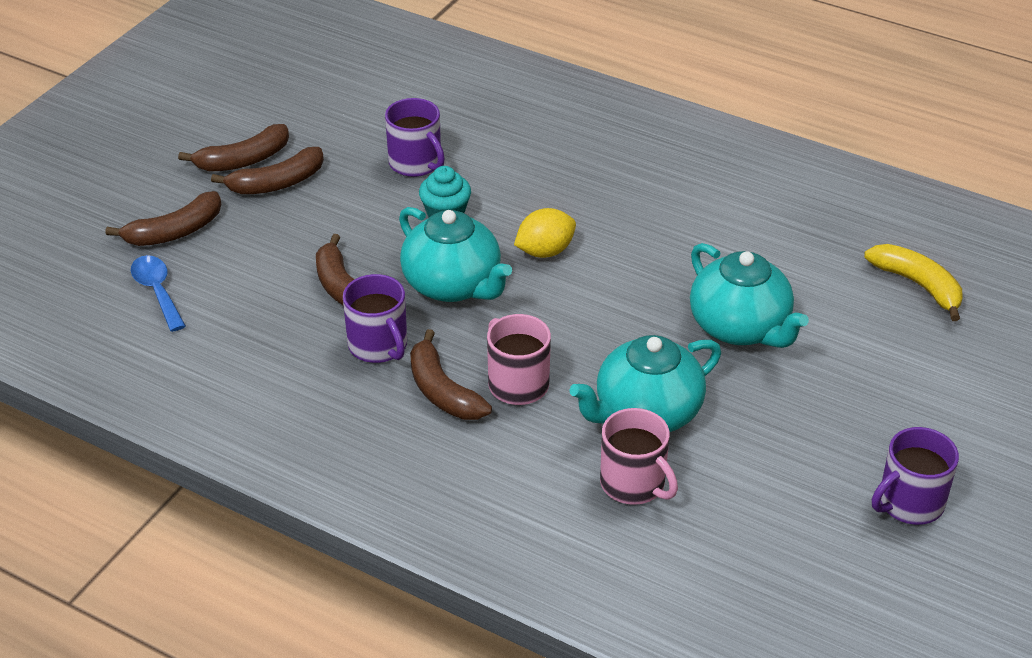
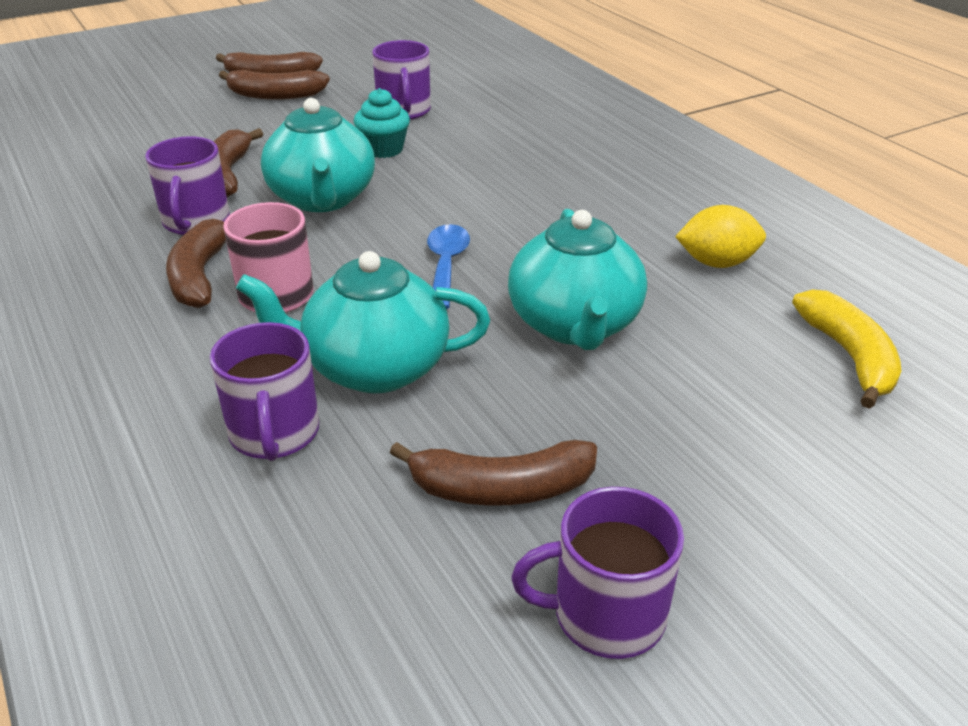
camera: 30 degrees right, 5 degrees down
brown banana [106,191,221,246] -> brown banana moved to [390,440,597,506]
blue spoon [131,255,186,332] -> blue spoon moved to [427,224,470,309]
yellow lemon [514,208,576,258] -> yellow lemon moved to [675,205,766,268]
pink mug [600,408,678,505] -> purple mug [210,322,319,461]

